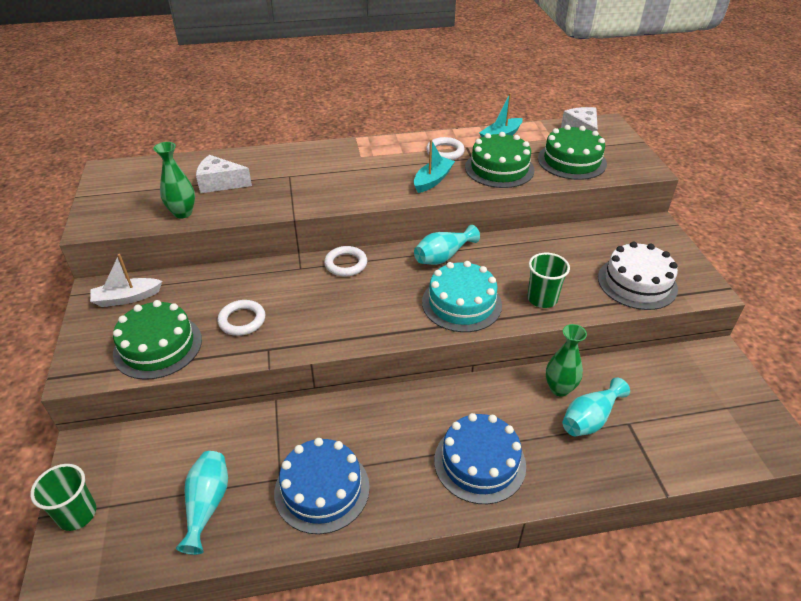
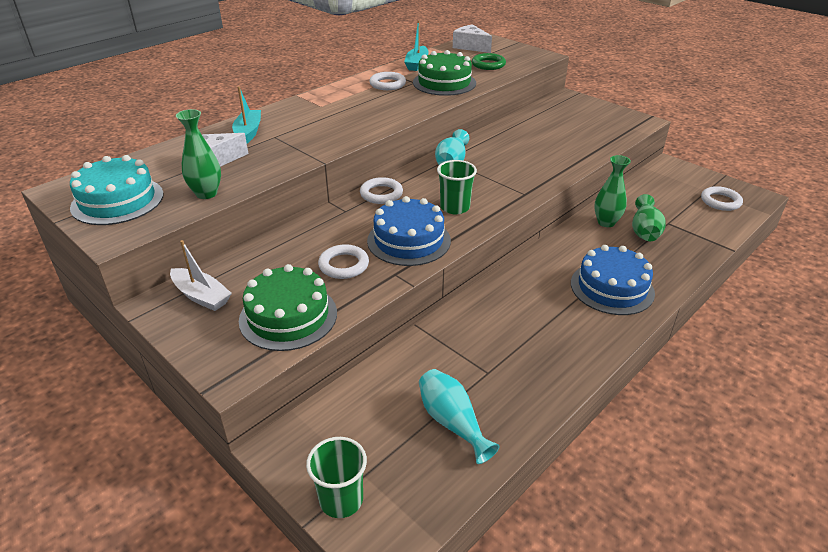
camera: 35 degrees left, 5 degrees down
white boat [90,254,162,307] -> white boat turned 90 degrees counterclockwise [170,240,232,311]
blue cake [274,438,370,534] -> blue cake moved to [367,196,451,266]
turquoise boat [414,139,455,193] -> turquoise boat moved to [232,86,261,143]
turquoise cake [422,261,502,332] -> turquoise cake moved to [70,155,164,225]
green cup [527,253,570,308] -> green cup moved to [437,160,477,214]
green cake [538,125,607,180] -> green ring [472,53,506,70]
turquoise vase [563,377,630,436] -> green vase [632,194,666,241]
white cake [598,242,678,310] -> none
none -> white ring [701,186,743,211]

